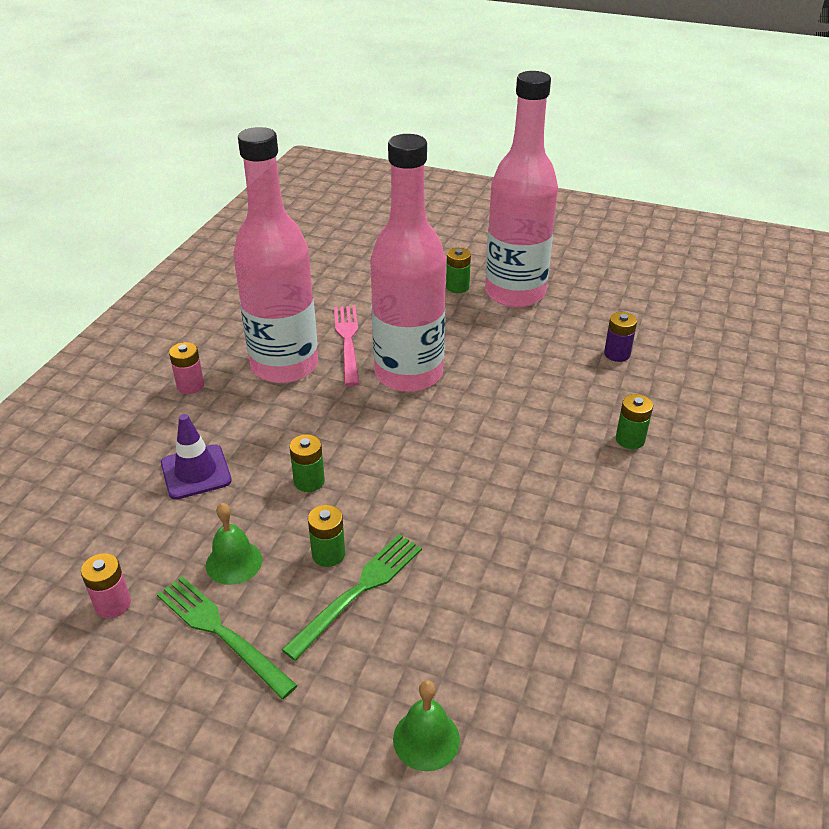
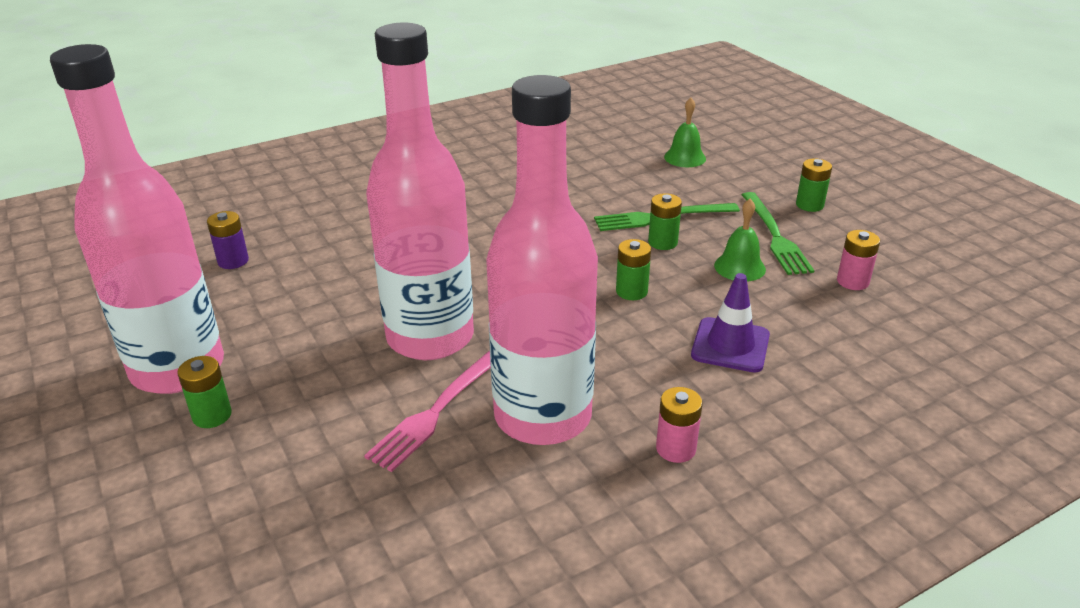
camera: 140 degrees left, 5 degrees down
green battery [616,394,653,449] -> green battery moved to [796,158,832,212]

